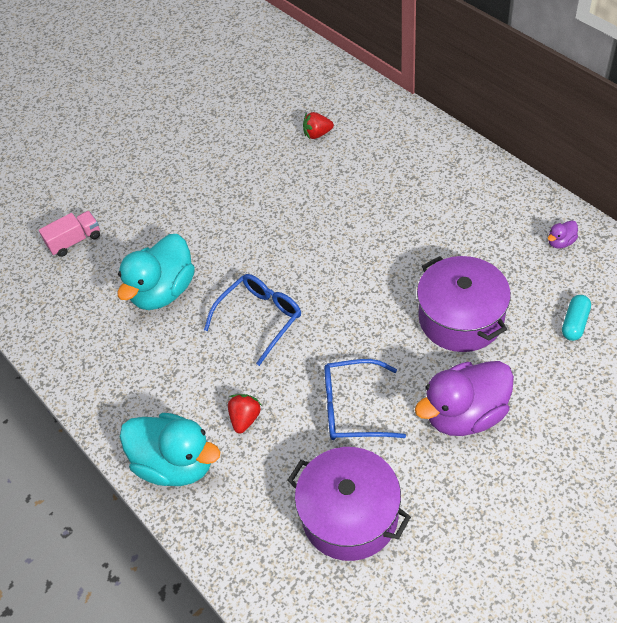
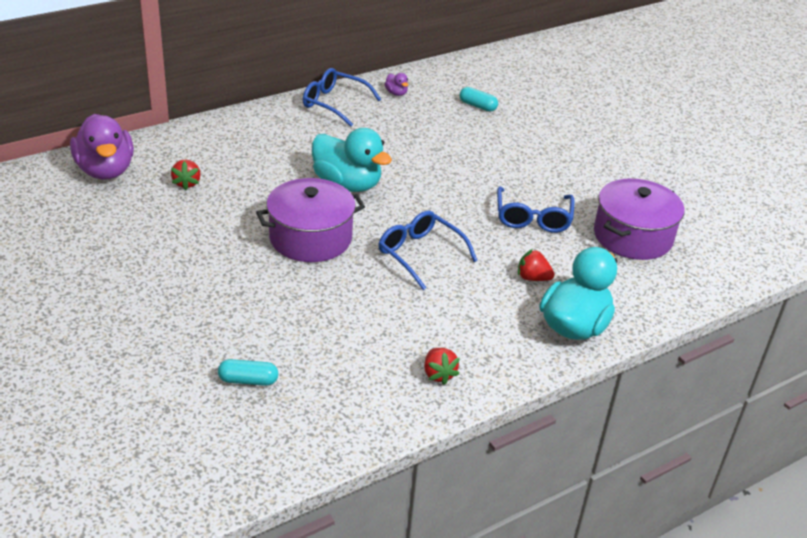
camera: 90 degrees left, 15 degrees down
pink truck [39,211,100,257] -> turquoise capsule [218,359,278,386]
turquoise duck [118,234,195,310] -> turquoise duck moved to [312,128,392,192]
purple duck [415,361,514,436] -> purple duck moved to [70,114,134,180]
purple pot [417,256,511,352] -> purple pot moved to [256,178,365,262]
none -> blue glasses [303,68,381,127]
none -> red strawberry [424,348,460,385]

